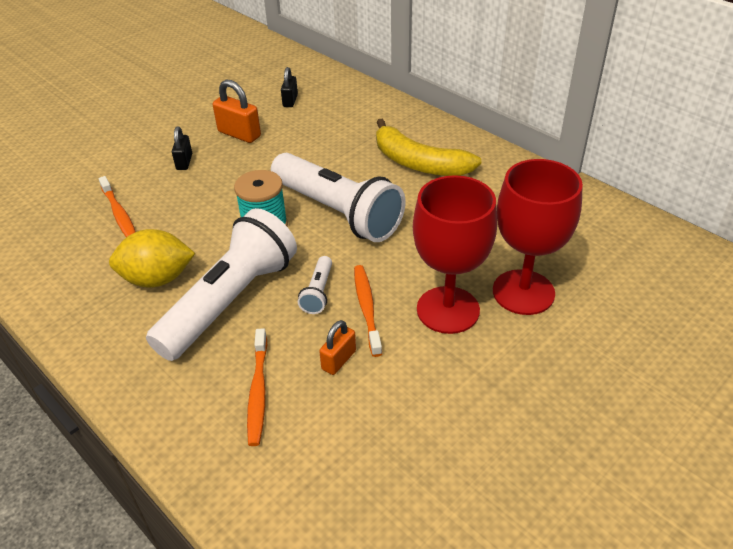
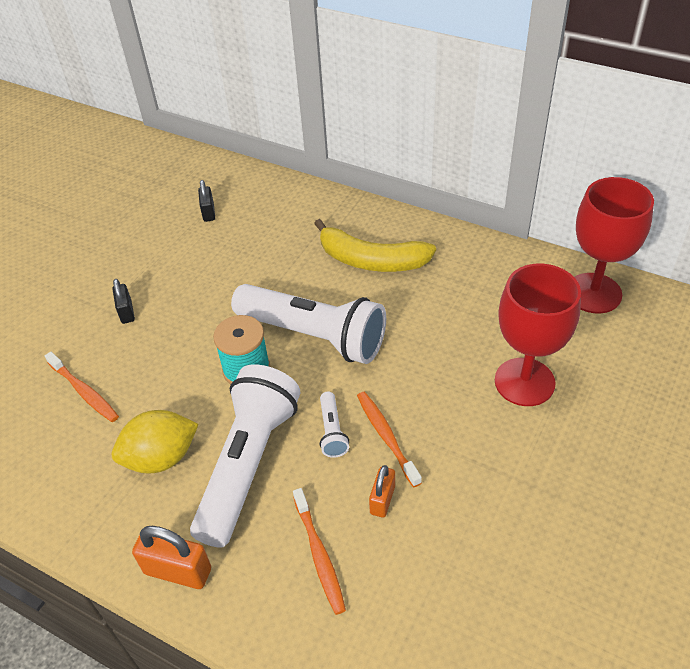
camera: 15 degrees left, 5 degrees up
orange padlock [213,80,261,143] -> orange padlock moved to [132,526,211,589]
red goblet [413,175,497,334] -> red goblet moved to [574,177,654,313]

